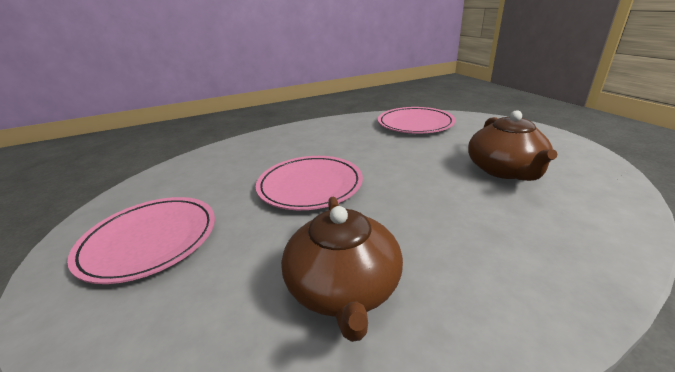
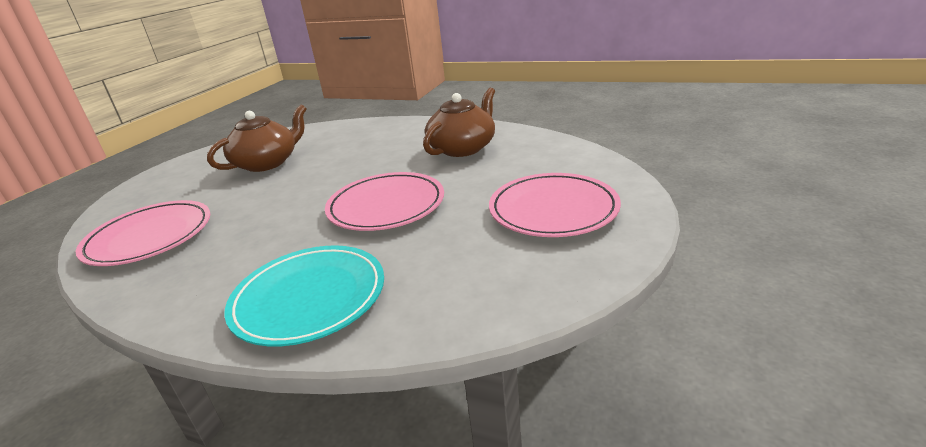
camera: 135 degrees left, 0 degrees up
none -> turquoise plate [224,245,384,346]

